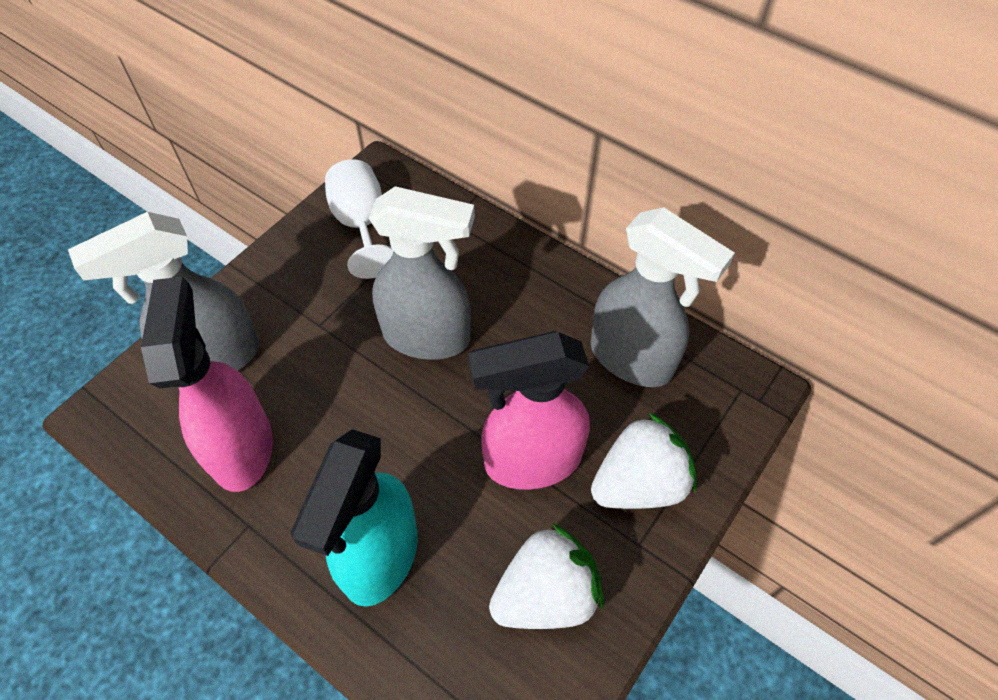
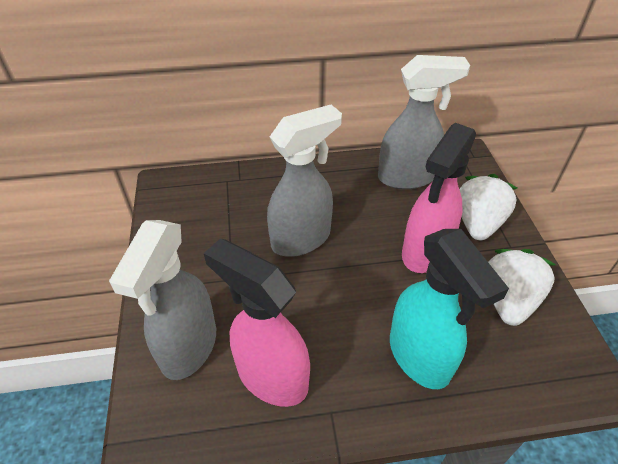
camera: 45 degrees left, 10 degrees down
white goblet [325,159,393,279] -> none

